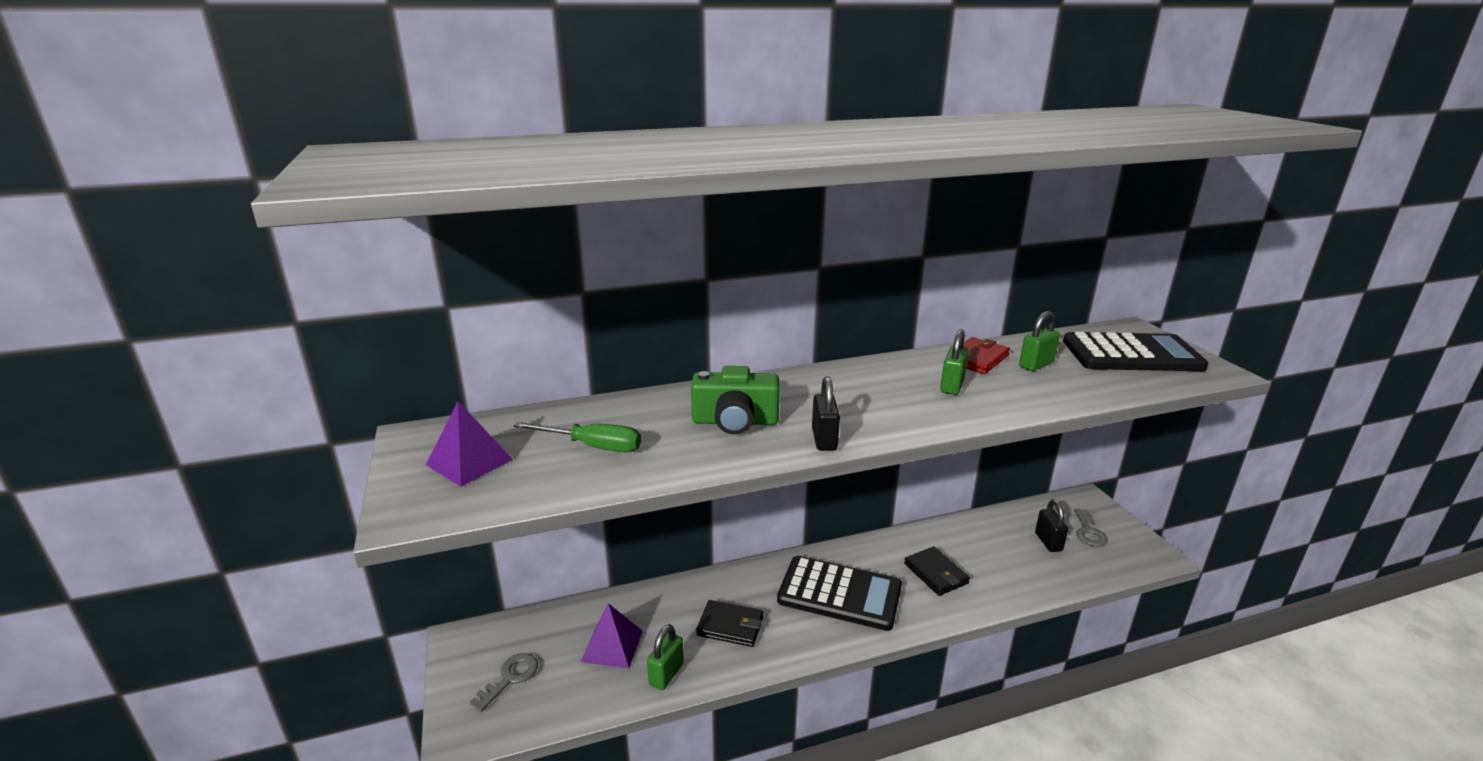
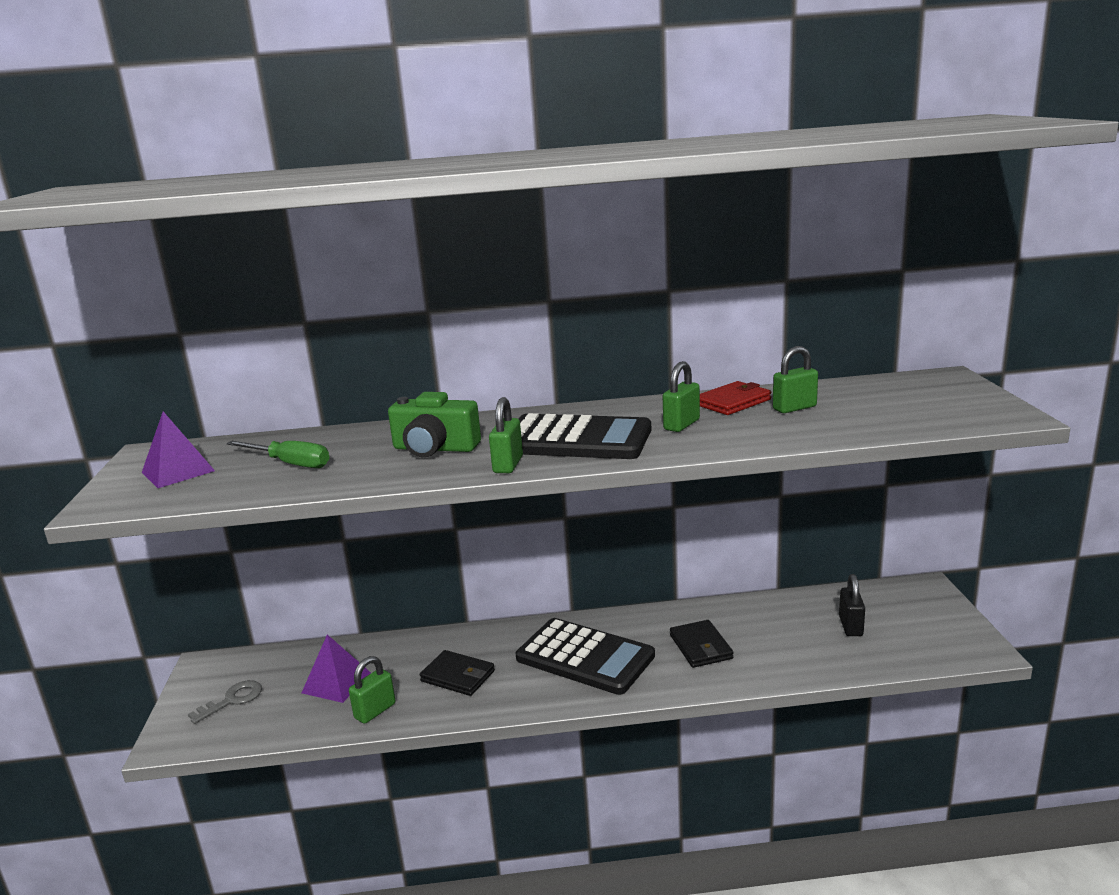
camera: 15 degrees right, 5 degrees down
black padlock [812,376,840,451] -> green padlock [489,397,523,473]
black calculator [1063,332,1208,371] -> black calculator moved to [518,413,652,459]
grey key [1074,508,1108,547] -> none

